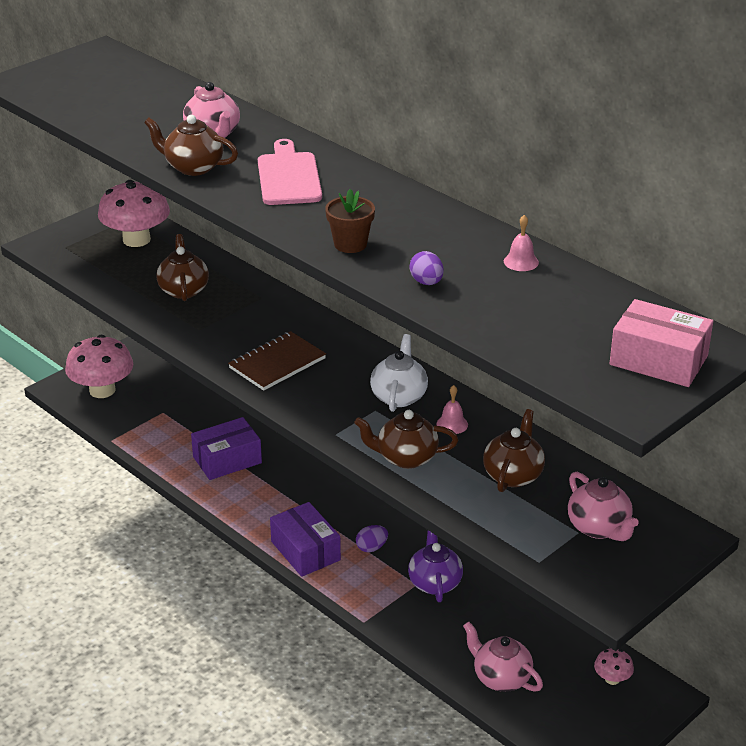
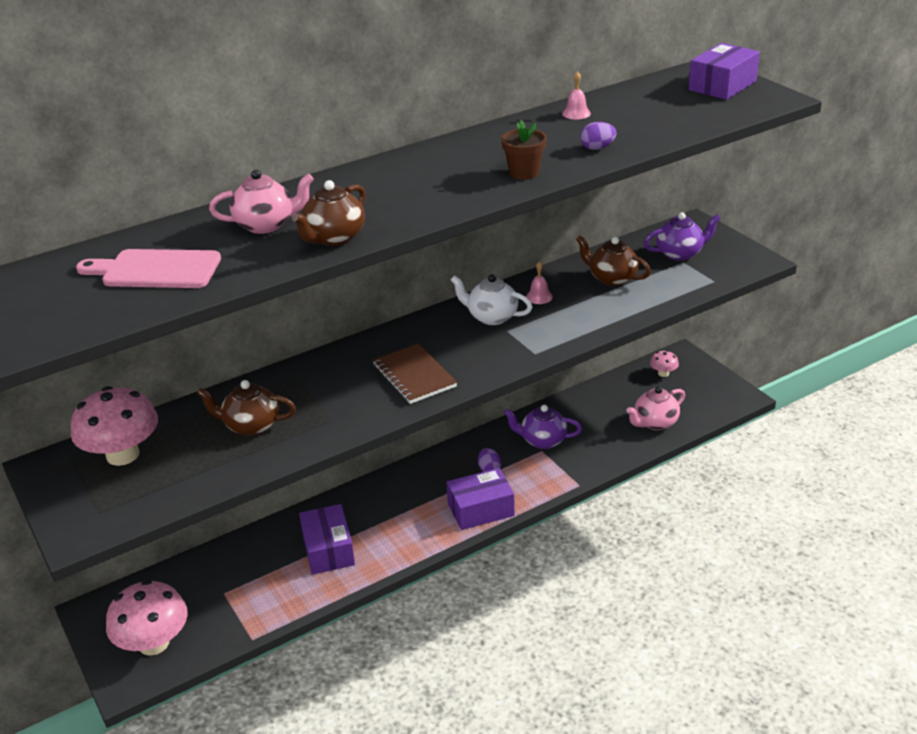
camera: 75 degrees left, 0 degrees up
pink cutting board [258,139,322,205] -> pink cutting board moved to [76,249,221,288]
brown teapot [354,410,458,469] -> none
pink teapot [568,472,639,541] -> purple teapot [644,212,721,261]
pink box [609,299,713,387] -> purple box [688,43,760,100]

